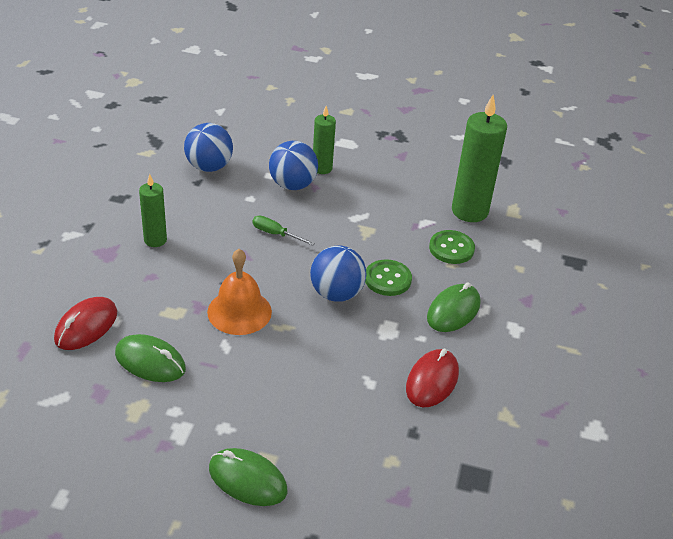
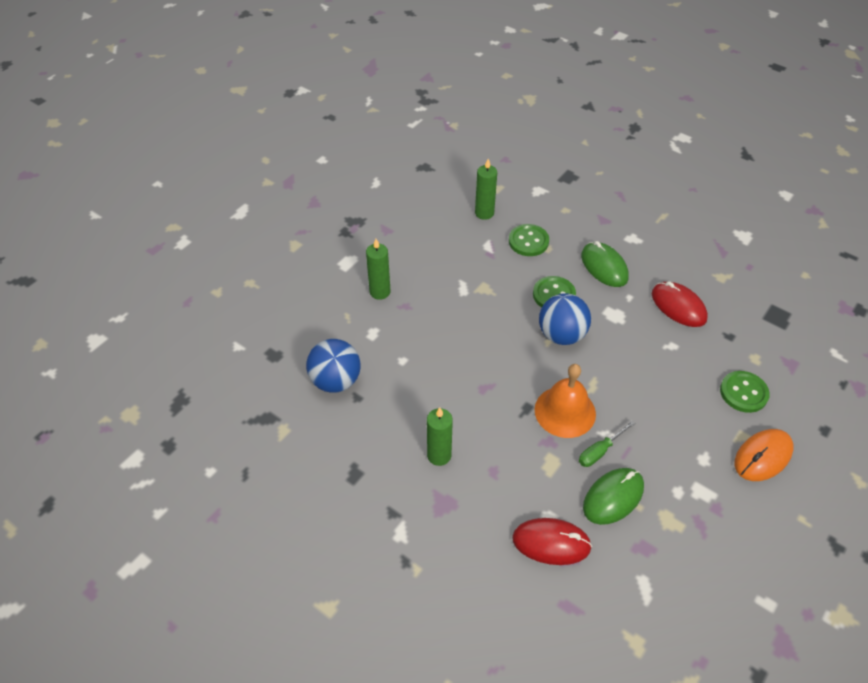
camera: 65 degrees left, 10 degrees up
red mouse [54,297,117,350] -> red mouse turned 45 degrees counterclockwise [512,518,592,565]
green mouse [209,448,288,506] -> orange mouse [735,429,794,481]
green screwdriver [253,216,315,246] -> green screwdriver moved to [579,421,635,467]
blue ball [269,141,318,190] -> none
green candle [452,95,507,222] -> green candle [475,159,497,220], size x0.57
none -> green button [720,371,770,413]

